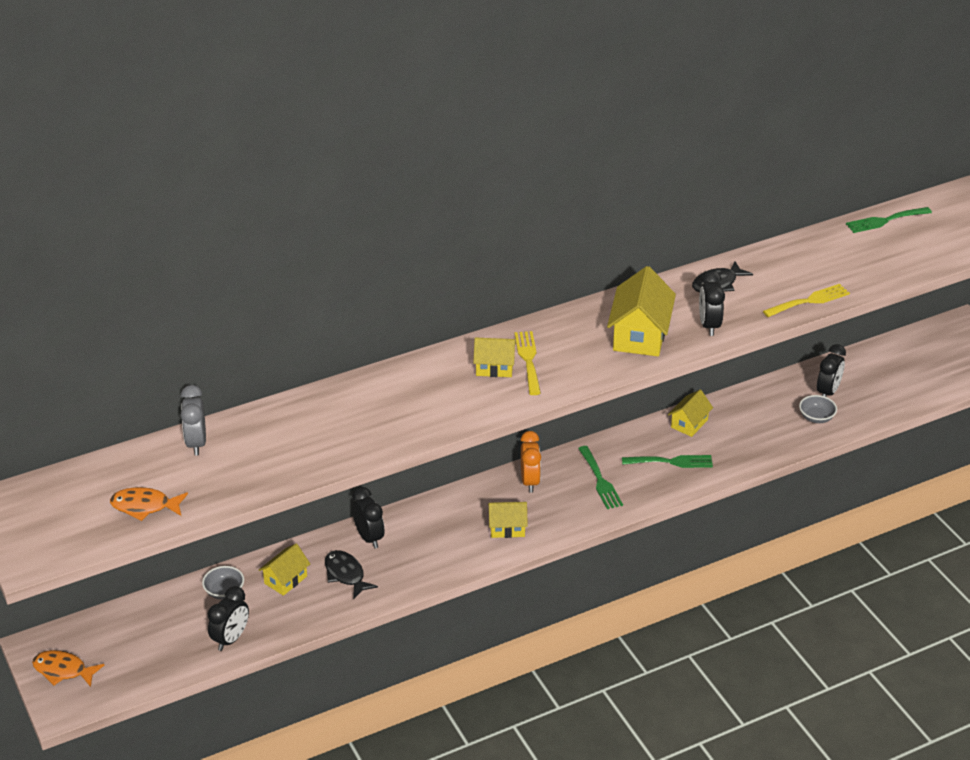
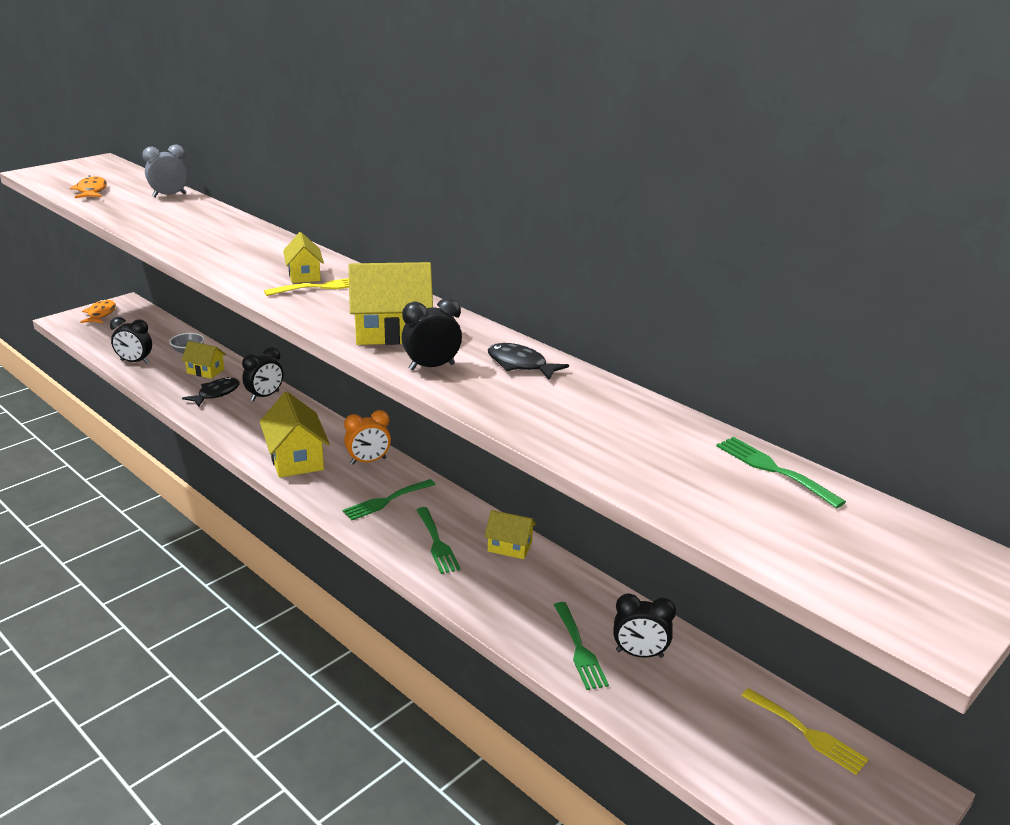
camera: 70 degrees right, 10 degrees down
yellow house [488,502,528,538] -> yellow house [259,392,330,478], size x1.71
yellow fork [763,284,850,317] -> yellow fork moved to [741,688,869,775]
grey bowl [799,395,837,423] -> green fork [554,602,609,690]

